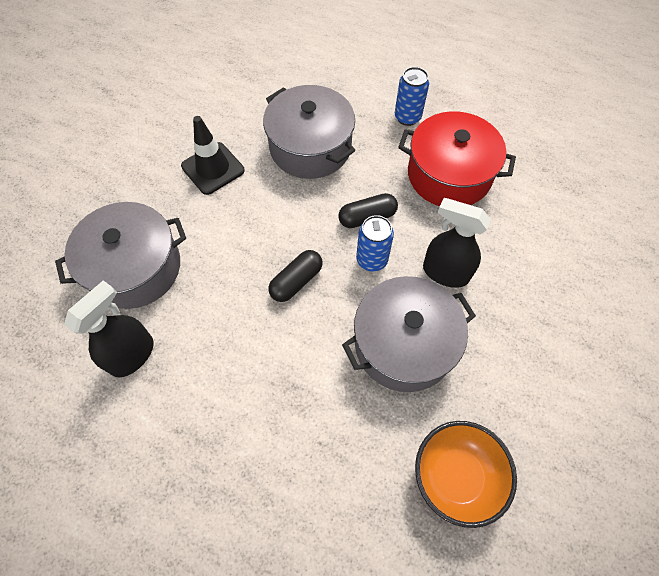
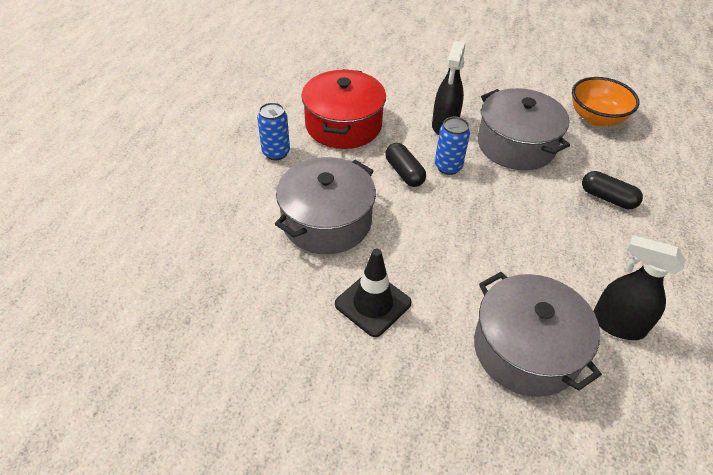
camera: 100 degrees left, 15 degrees down
black capsule [269,250,323,302] -> black capsule moved to [582,171,643,209]

